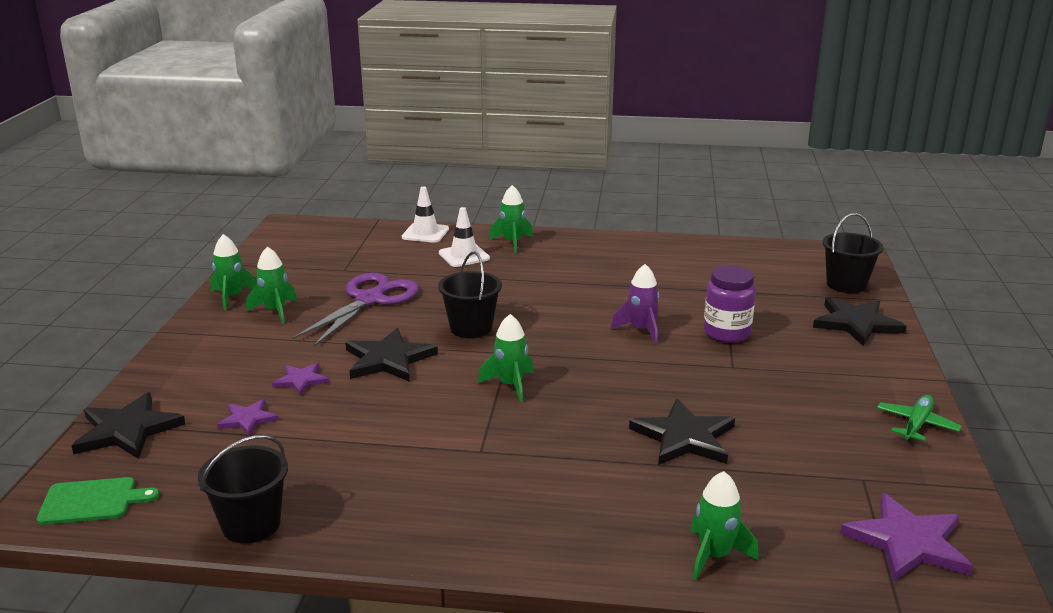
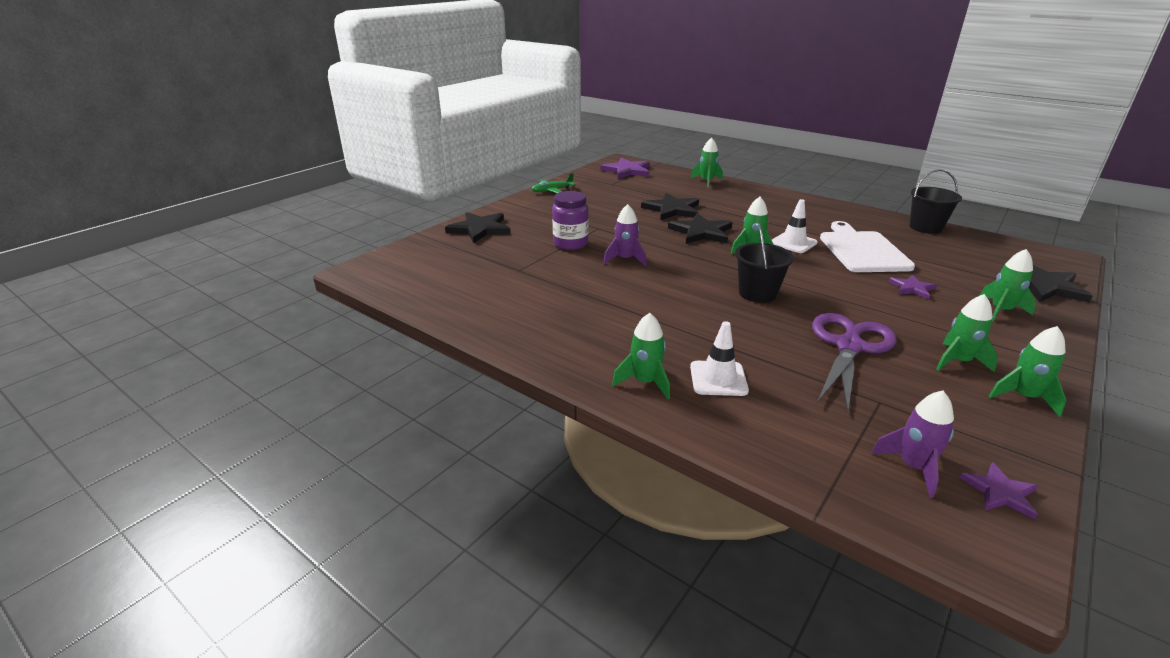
camera: 150 degrees left, 5 degrees up
green cutting board [37,477,159,525] -> none
purple star [217,399,279,436] -> purple star moved to [959,462,1038,519]
purple scissors [292,273,419,347] -> purple scissors turned 150 degrees clockwise [812,313,897,413]
black star [345,328,438,382] -> black star moved to [668,213,732,244]
white traffic cone [402,187,449,243] -> white traffic cone moved to [772,199,818,253]
black bucket [823,213,883,293] -> none
none -> white cutting board [820,221,915,272]
none -> purple rocket [871,391,954,498]
none -> green rocket [980,249,1036,321]

